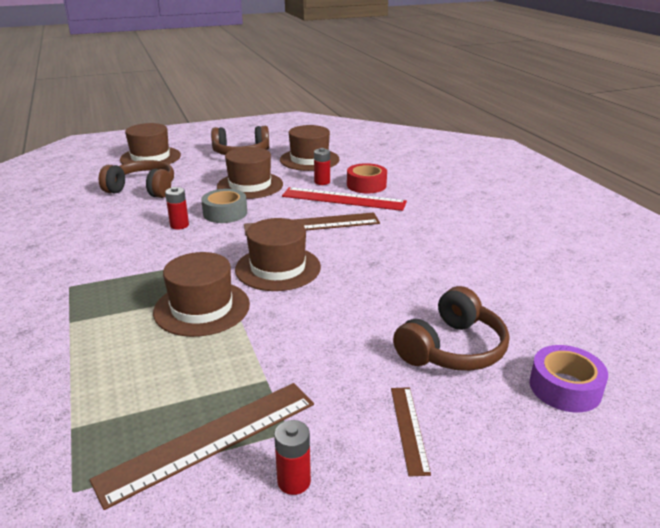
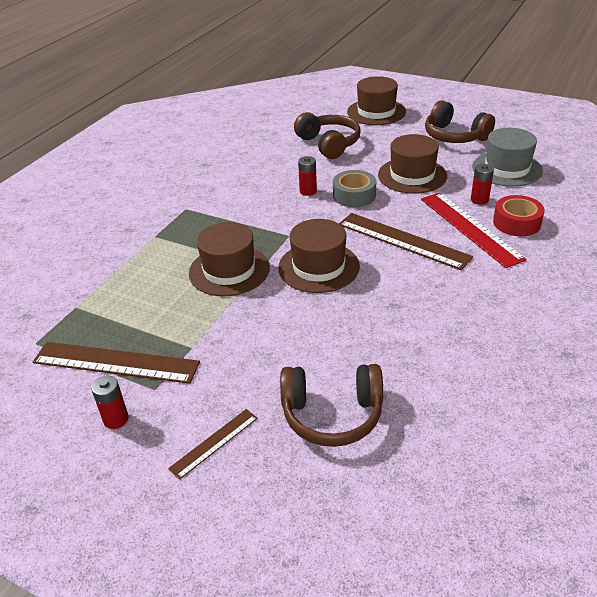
camera: 50 degrees right, 10 degrees up
brown hat [280,125,340,171] -> grey hat [472,128,543,187]
purple tape [529,345,608,412] -> none

